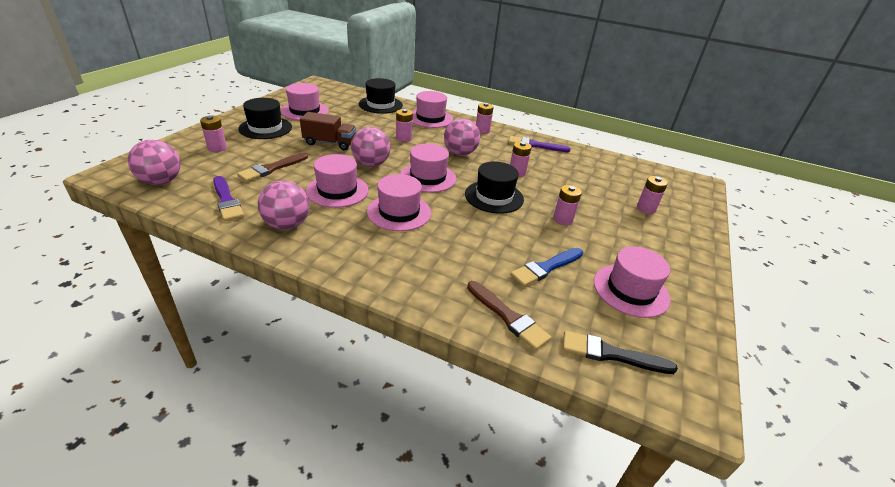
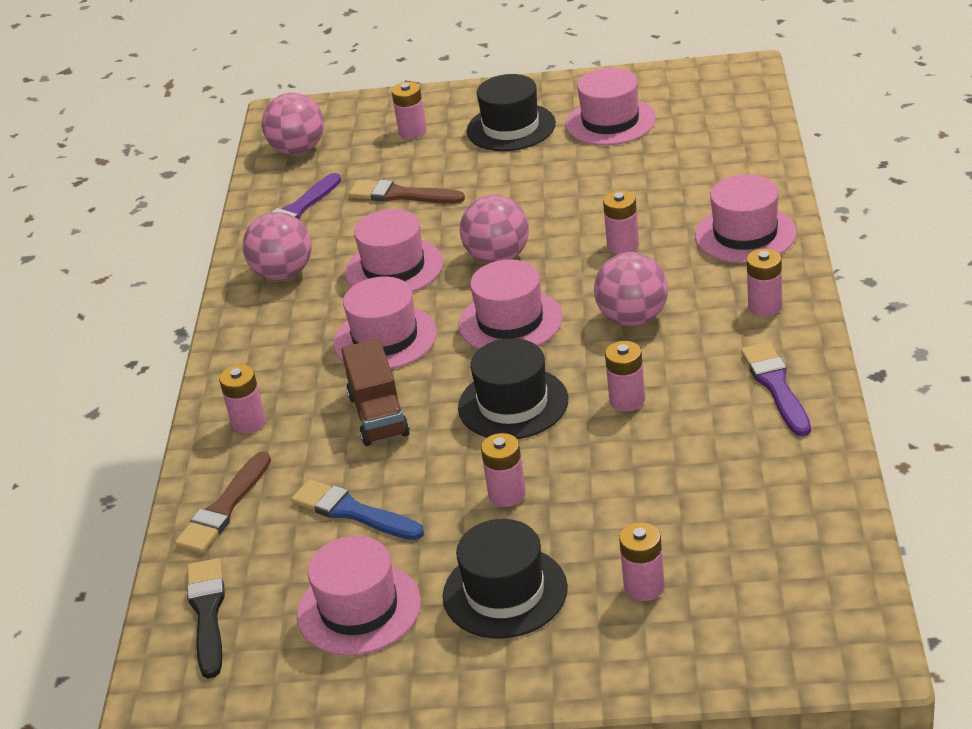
camera: 75 degrees right, 0 degrees up
brown truck [300,112,356,150] -> brown truck moved to [341,339,410,446]
black hat [359,78,403,114] -> black hat moved to [443,519,568,639]
none -> pink battery [219,365,266,434]

